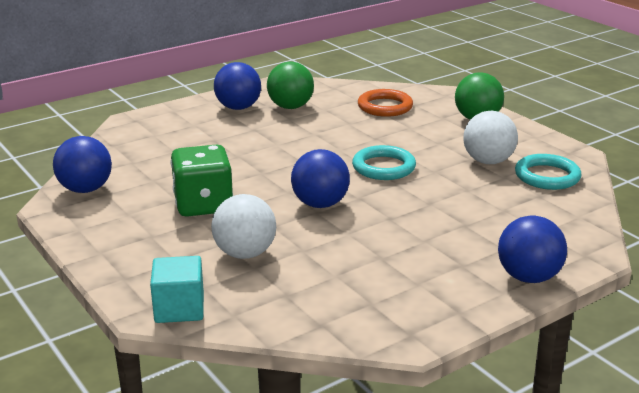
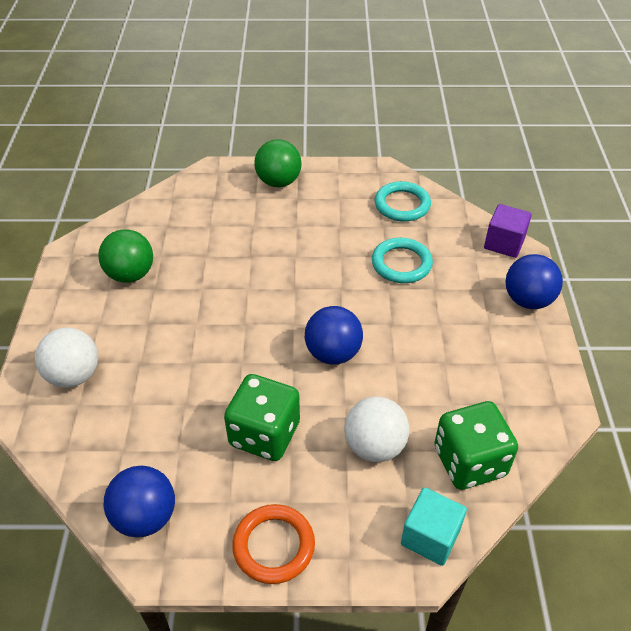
camera: 55 degrees left, 20 degrees up
blue ball [214,62,261,110] -> none
turquoise ring [352,145,416,180] -> turquoise ring moved to [372,238,433,283]
orange ring [358,89,413,117] -> orange ring moved to [232,504,315,584]
white ball [463,111,518,164] -> white ball moved to [35,327,98,388]
none -> green dice [434,401,518,490]
none -> purple cube [484,204,532,258]

